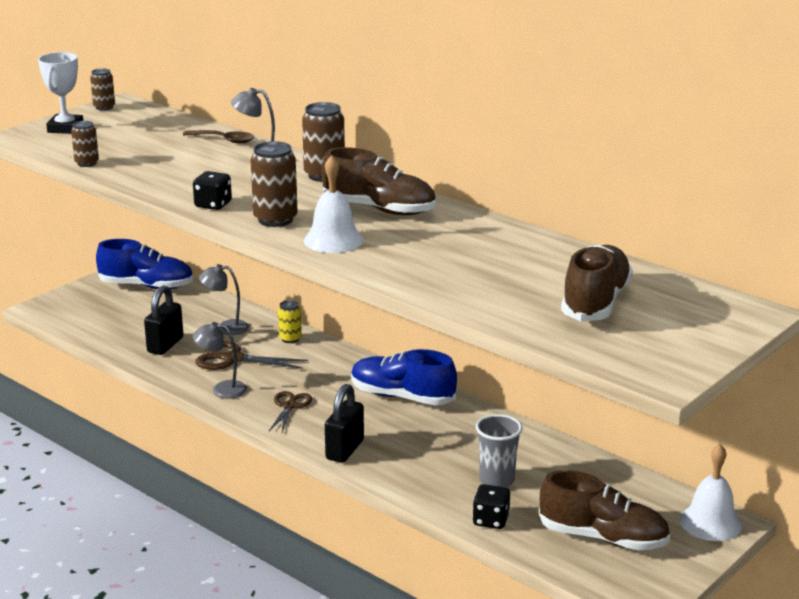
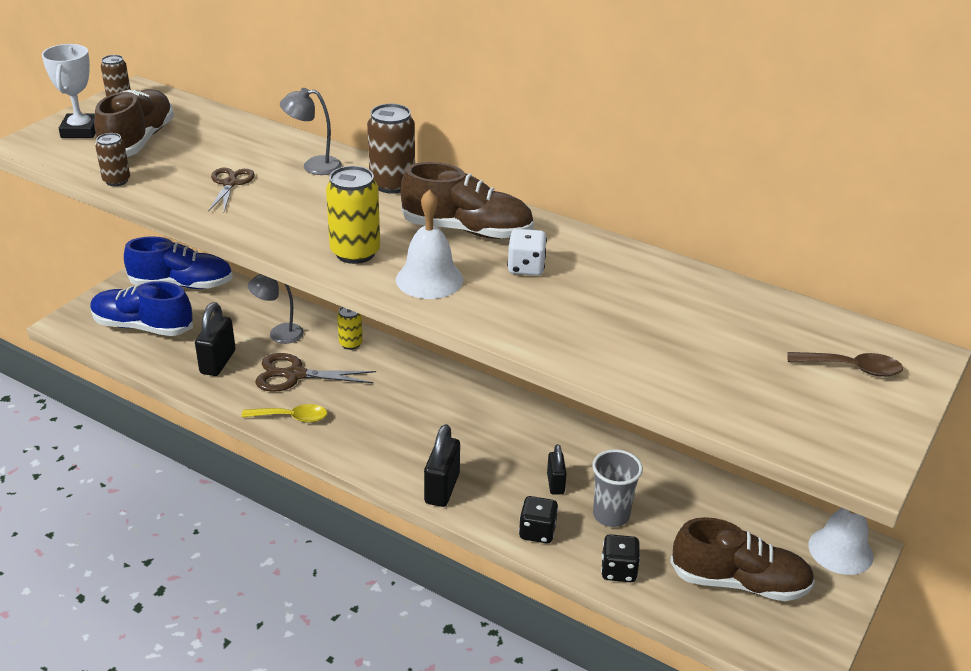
camera: 10 degrees left, 10 degrees up
brown spoon [183,130,254,143] -> brown spoon moved to [788,352,903,377]
black dice [193,171,232,210] -> black dice moved to [519,496,558,543]
grey lamp [193,322,247,399] -> yellow spoon [241,404,327,423]
brown can [250,141,298,227] -> yellow can [326,166,380,264]
brown scissors [269,391,312,432] -> brown scissors moved to [208,168,255,213]
blue shoe [351,349,457,405] -> blue shoe moved to [90,281,193,336]
brown shoe [561,245,633,321] -> brown shoe moved to [94,89,174,157]
none -> white dice [507,229,547,276]
none -> black padlock [547,444,567,495]

